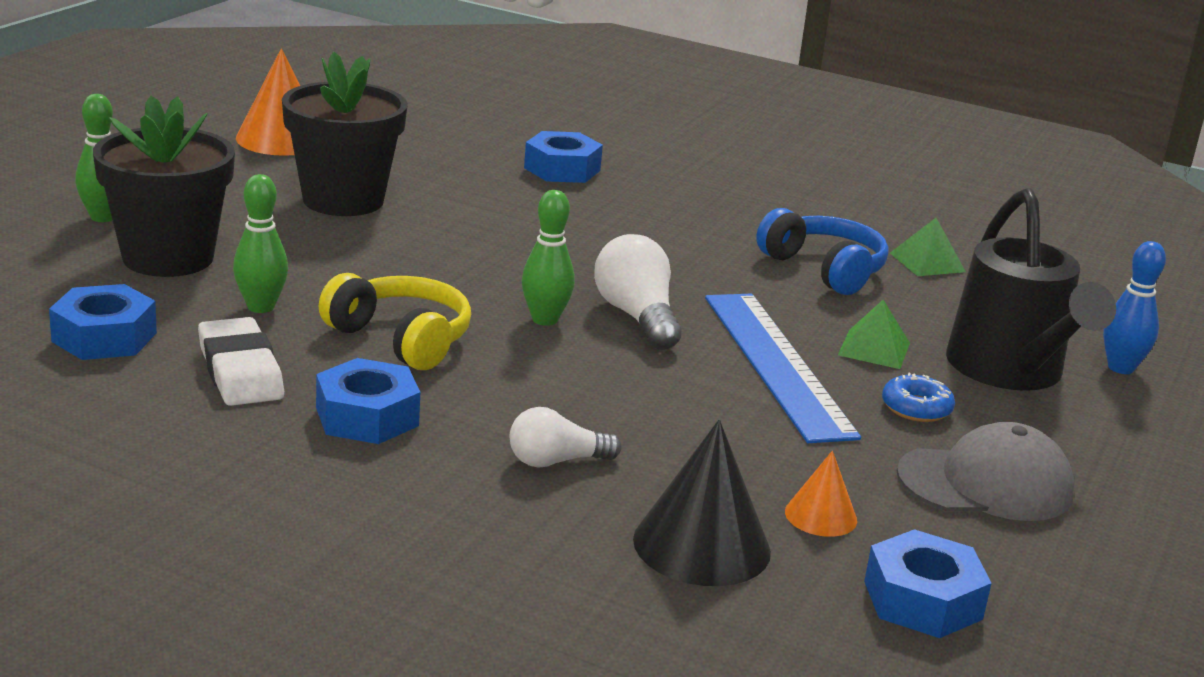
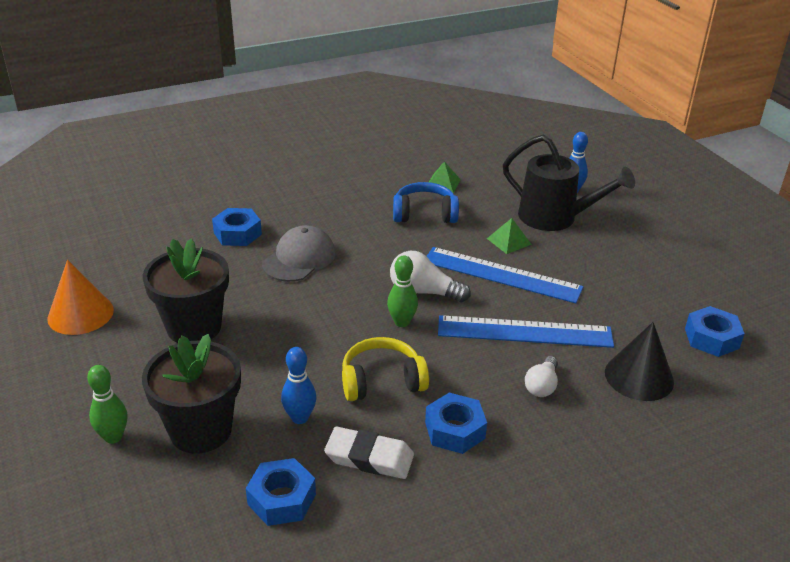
camera: 50 degrees left, 10 degrees up
green bowling pin [233,174,288,313] -> blue bowling pin [281,347,316,424]
orange cone [785,451,857,537] -> none
blue donut [882,372,955,422] -> none
grey cap [897,422,1075,521] -> grey cap moved to [262,225,336,282]
none -> blue ruler [438,315,614,348]

